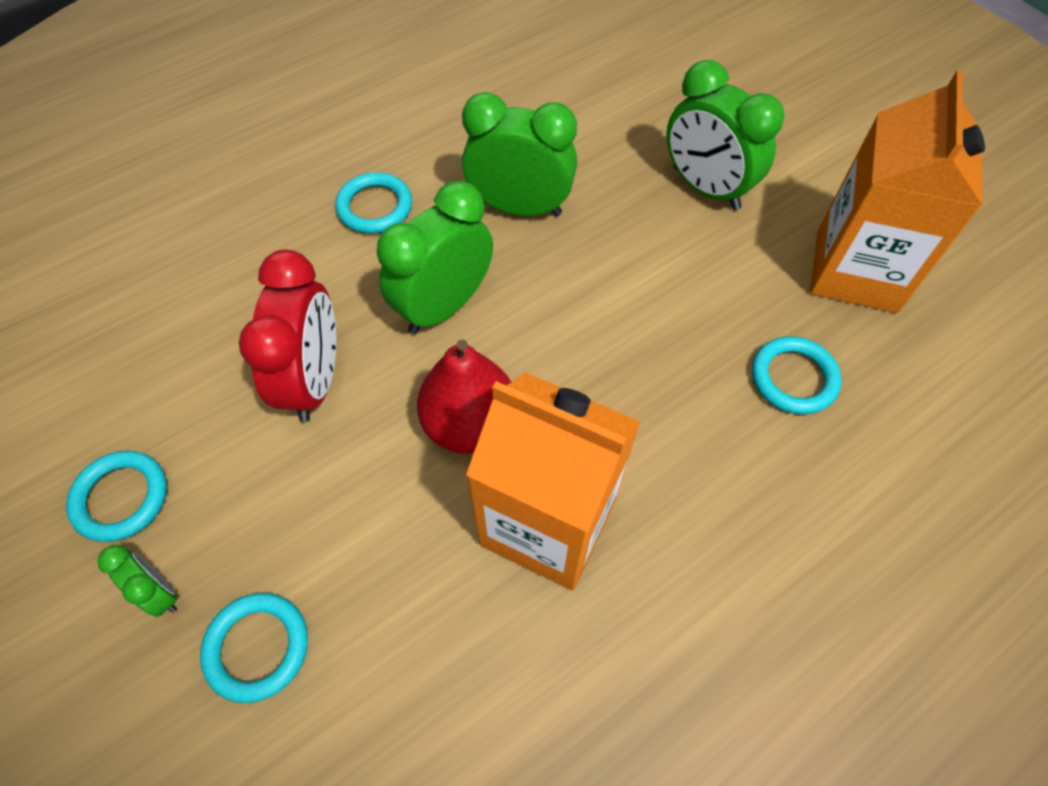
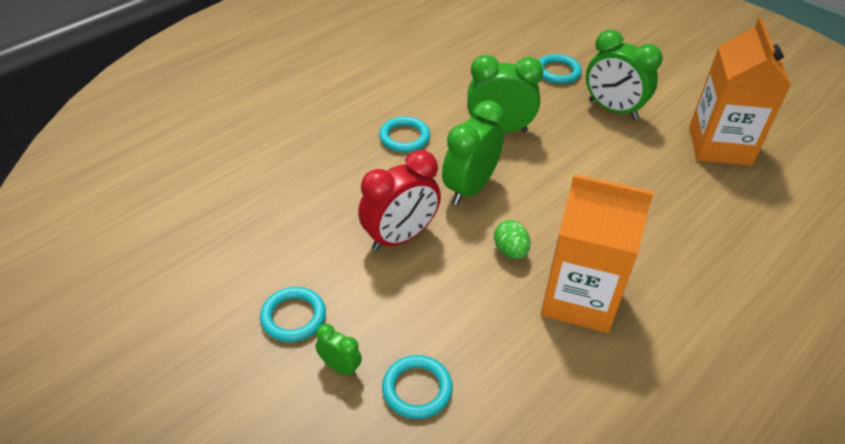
camera: 10 degrees left, 15 degrees down
red clock [239,249,336,422] -> red clock turned 60 degrees clockwise [358,150,441,251]
red pear [417,340,511,454] -> green egg [494,220,530,259]
turquoise ring [752,336,842,414] -> turquoise ring moved to [539,54,582,84]

